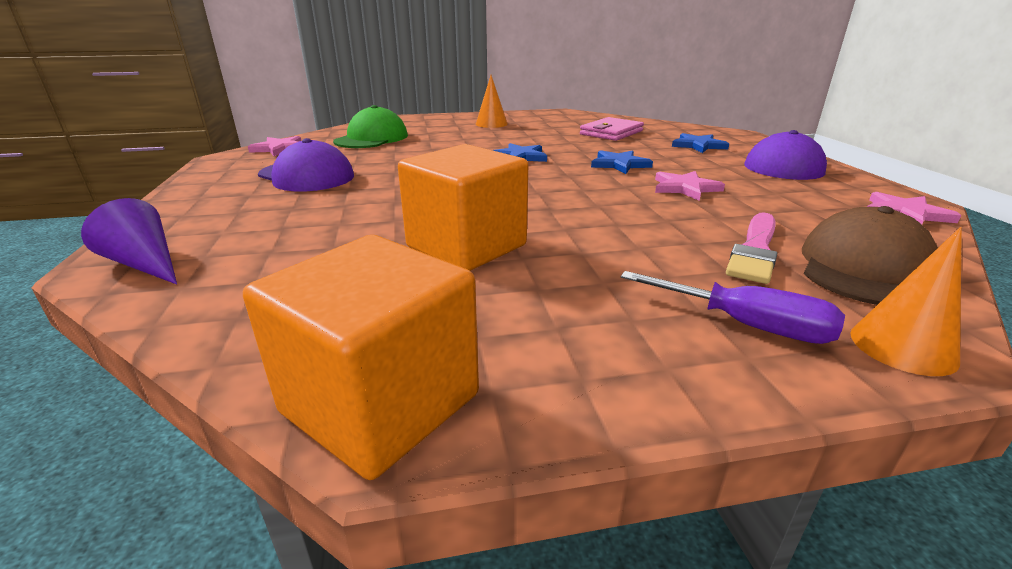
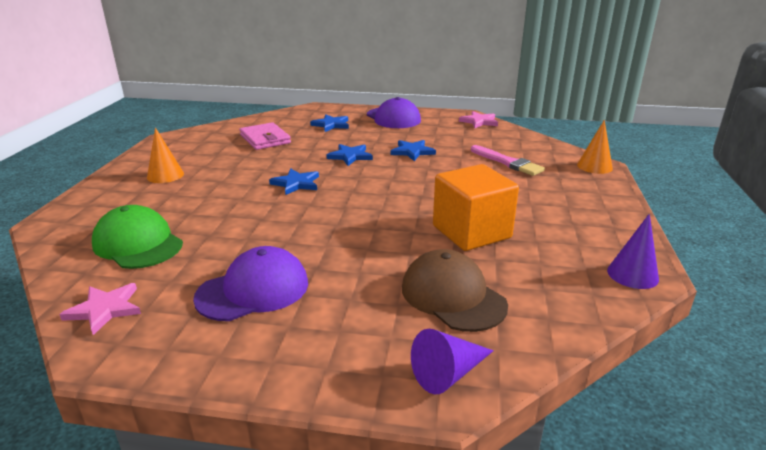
camera: 70 degrees left, 0 degrees up
orange cube [243,235,479,480] -> purple cone [607,214,659,289]
purple screwdriver [621,271,845,344] -> none
pink star [655,171,725,201] -> blue star [391,140,436,161]
brown cap [802,206,938,305] -> brown cap moved to [402,249,508,332]

